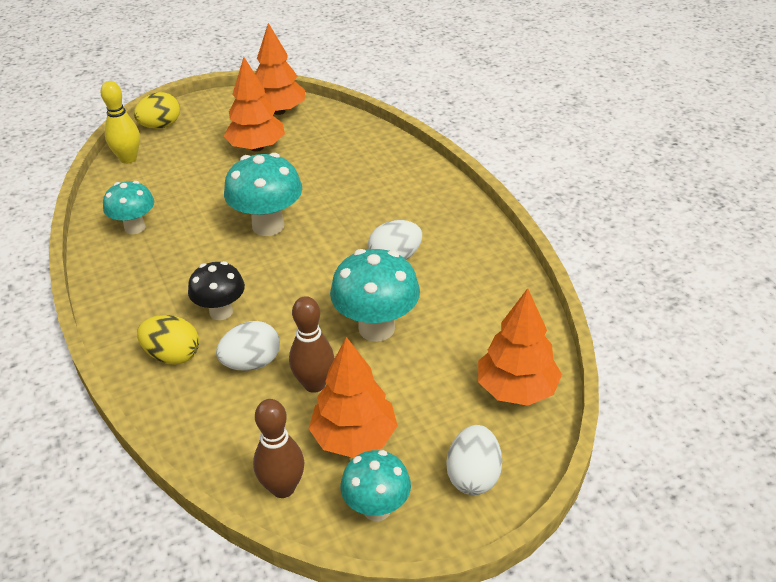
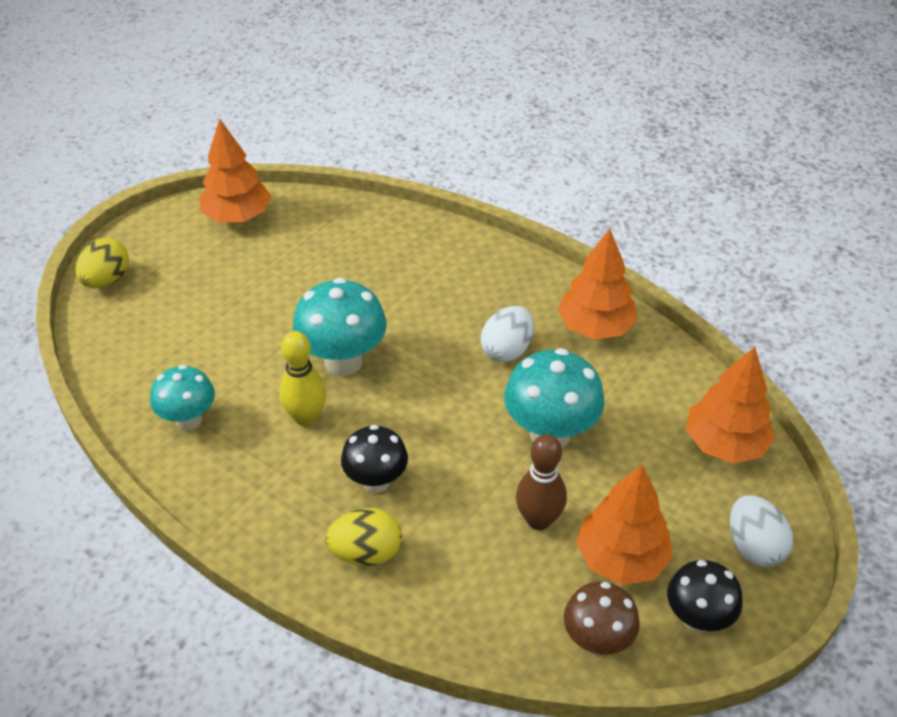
camera: 30 degrees left, 5 degrees up
yellow bowling pin [100,81,140,164] -> yellow bowling pin moved to [279,331,326,427]
white egg [216,321,280,371] -> none
orange tree [224,57,285,152] -> orange tree moved to [558,228,638,339]
brown bowling pin [253,399,304,498] -> brown mushroom [564,582,640,655]
turquoise mushroom [341,450,411,521] -> black mushroom [667,560,743,633]

